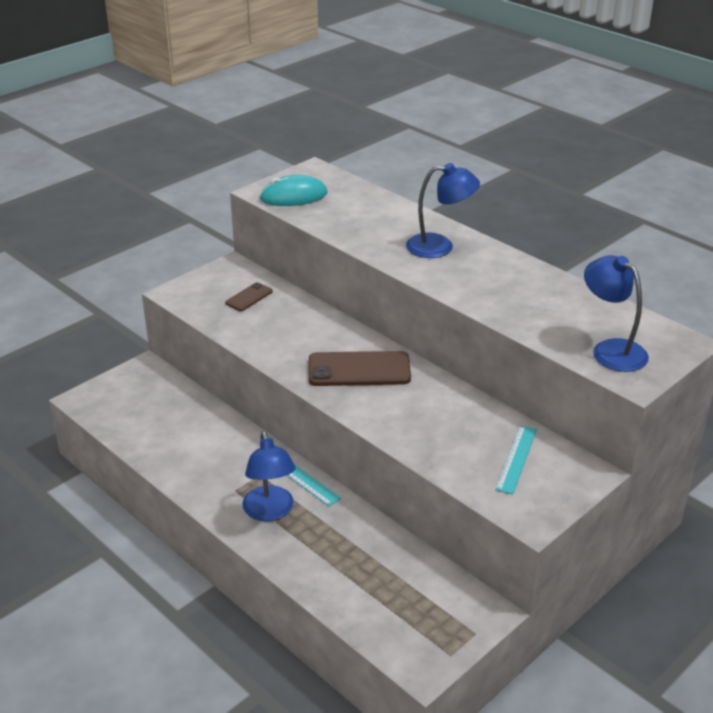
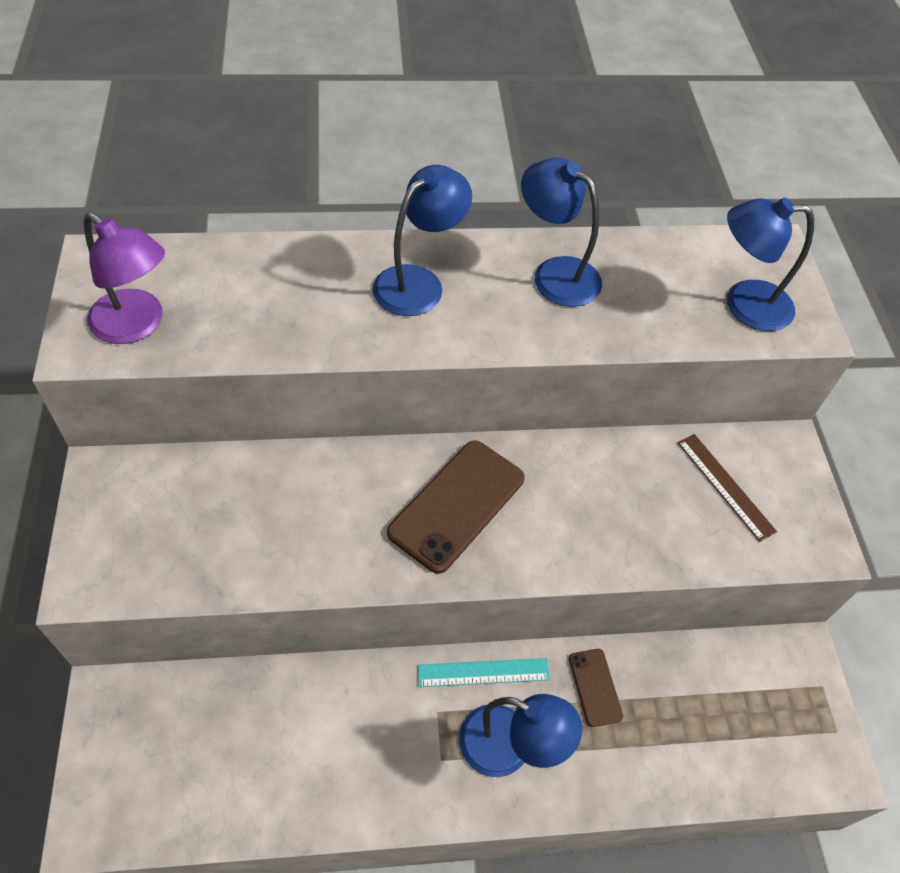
camera: 55 degrees left, 20 degrees up
brown phone [225,282,273,311] -> brown phone moved to [569,649,623,727]
turquoise mouse [260,175,327,206] -> purple lamp [84,213,165,344]
turquoise ruler [495,425,537,495] -> brown ruler [677,434,777,542]
none -> blue lamp [521,158,602,307]

